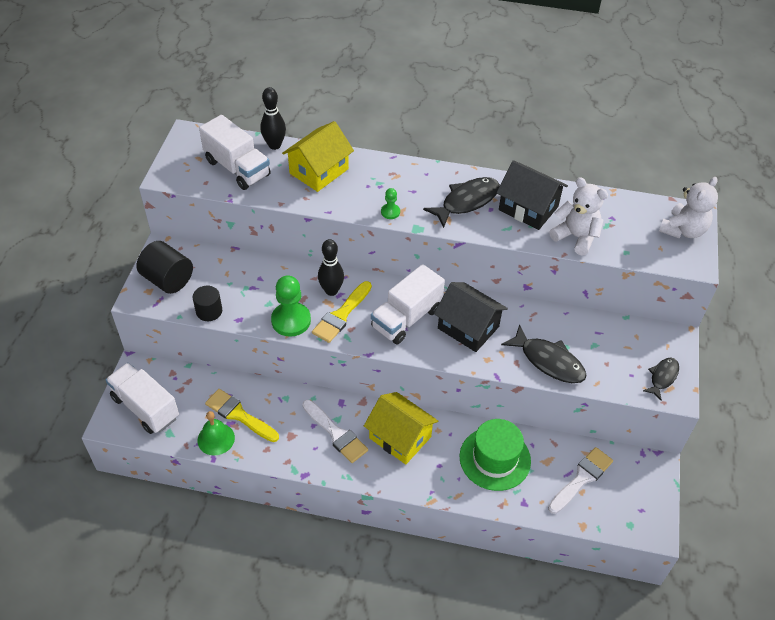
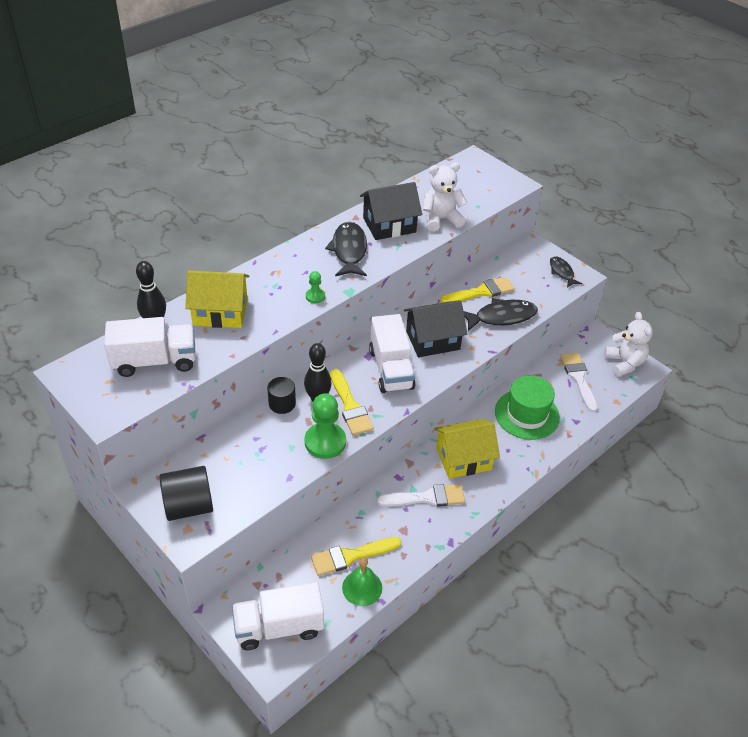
camera: 55 degrees left, 5 degrees down
black cylinder [193,286,222,321] -> black cylinder moved to [267,377,296,414]
yellow house [282,121,354,192] -> yellow house turned 75 degrees counterclockwise [185,271,249,328]
white teddy bear [659,177,718,238] -> white teddy bear moved to [604,312,653,377]
none -> yellow brush [440,277,515,303]

